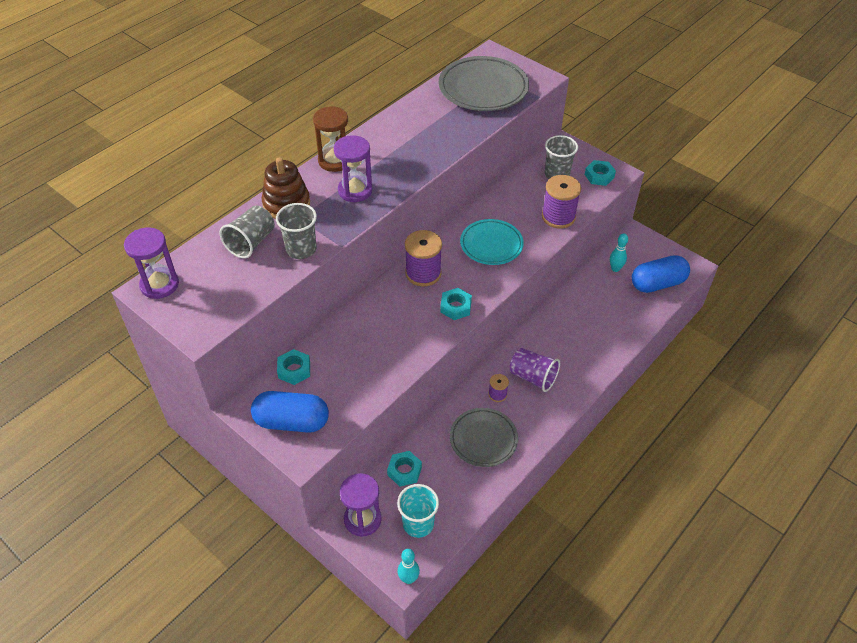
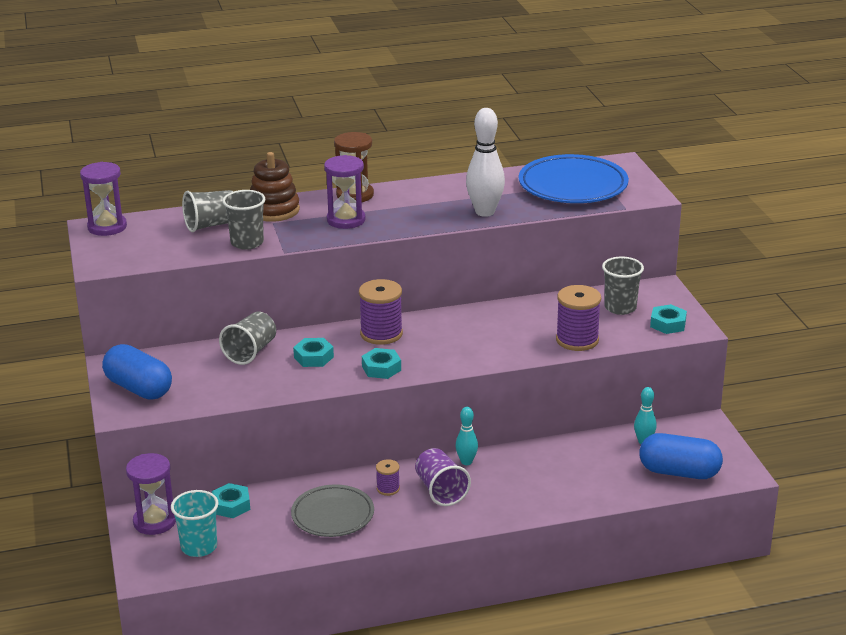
camera: 35 degrees right, 20 degrees down
turquoise nut [277,349,310,385] -> turquoise nut moved to [293,338,334,367]
turquoise bowling pin [397,549,420,584] -> turquoise bowling pin moved to [455,407,478,465]
grey plate [439,56,529,111] -> blue plate [519,154,629,203]
turquoise plate [460,219,524,265] -> none
none -> grey cup [219,312,276,365]
none -> white bowling pin [466,108,505,217]

